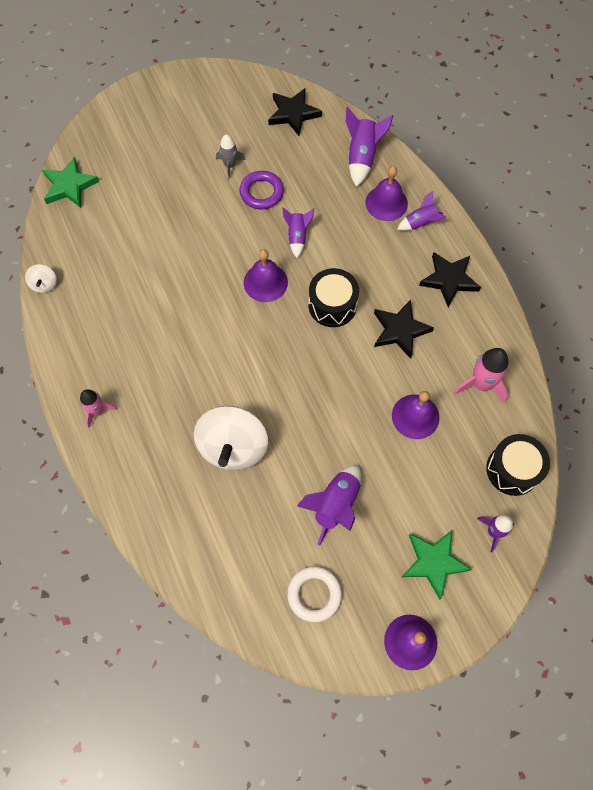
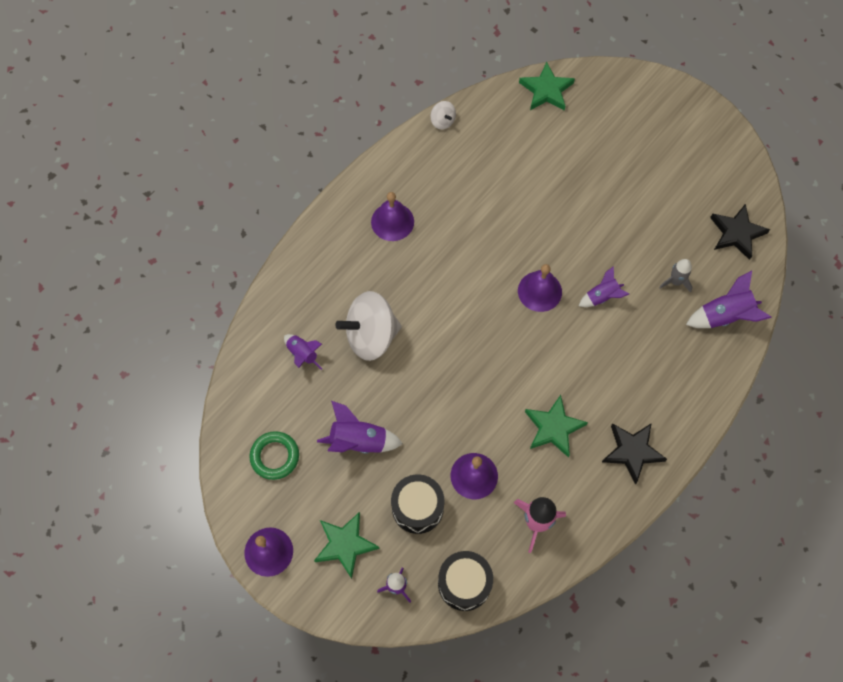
camera: 65 degrees right, 0 degrees up
white spinning top [25,264,57,293] -> white spinning top turned 90 degrees counterclockwise [430,101,456,129]
pink rocket [80,390,118,428] -> none
grey rocket [216,134,246,180] -> grey rocket moved to [659,259,693,292]
purple ring [239,171,284,209] -> none
white ring [287,566,342,623] -> green ring [250,431,299,480]
black drum [308,268,359,327] -> black drum moved to [391,474,444,534]
purple bell [366,166,408,221] -> purple bell moved to [371,192,414,241]
black star [374,300,434,359] -> green star [525,395,588,457]
purple rocket [397,191,446,231] -> purple rocket moved to [284,334,322,370]

